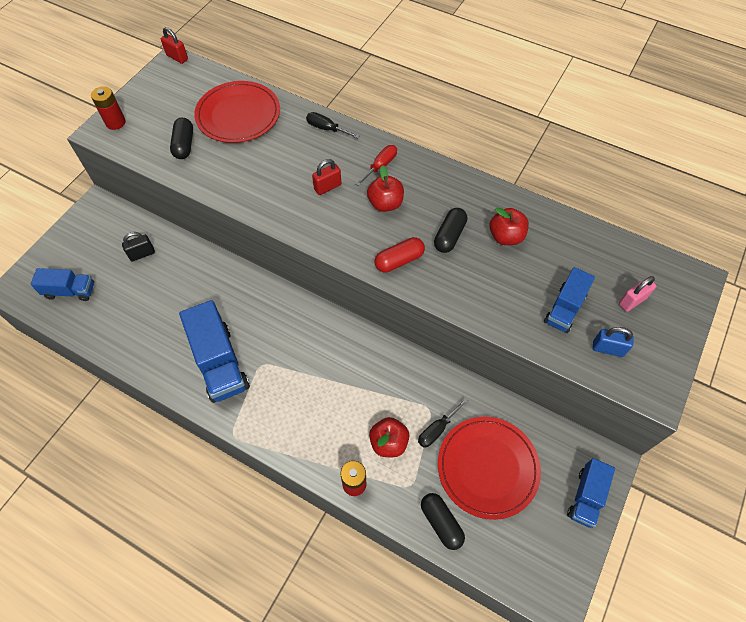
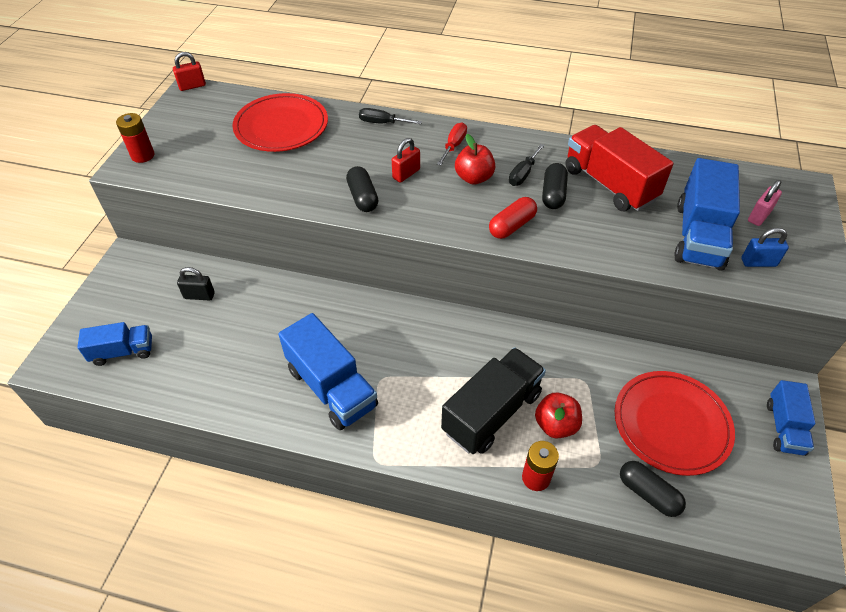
camera: 15 degrees left, 10 degrees down
black padlock [122,232,155,261] -> black padlock turned 45 degrees clockwise [177,267,215,300]
red padlock [161,27,188,64] -> red padlock turned 45 degrees counterclockwise [173,52,206,91]
black capsule [170,118,193,159] -> black capsule moved to [346,166,378,212]
black screwdriver [418,398,468,448] -> black screwdriver moved to [509,144,545,186]
red apple [490,207,529,245] -> red truck [566,125,674,211]
blue truck [544,267,595,333] -> blue truck [674,158,740,271], size x1.66
none -> black truck [441,347,546,454]

